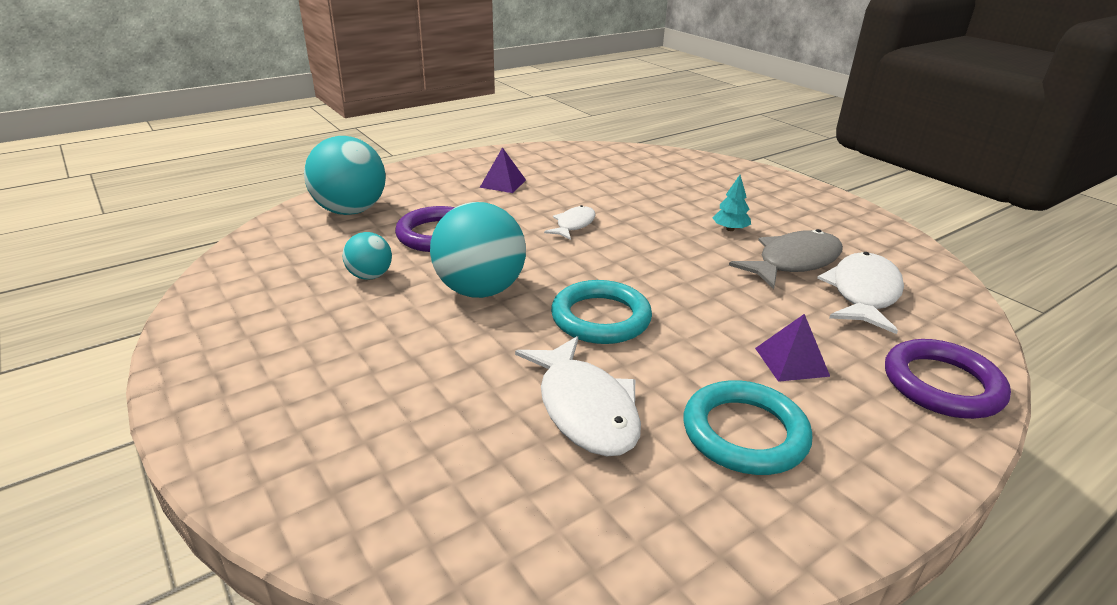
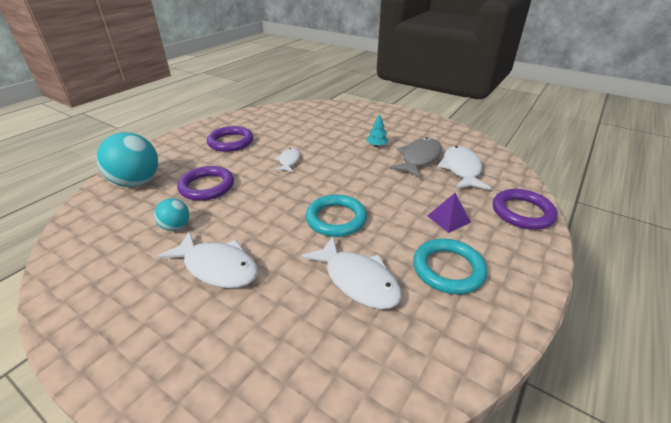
camera: 20 degrees left, 5 degrees up
turquoise ball [430,202,526,298] -> none
purple pyramid [480,147,526,193] -> purple ring [207,126,253,152]
none -> white fish [157,231,258,288]

